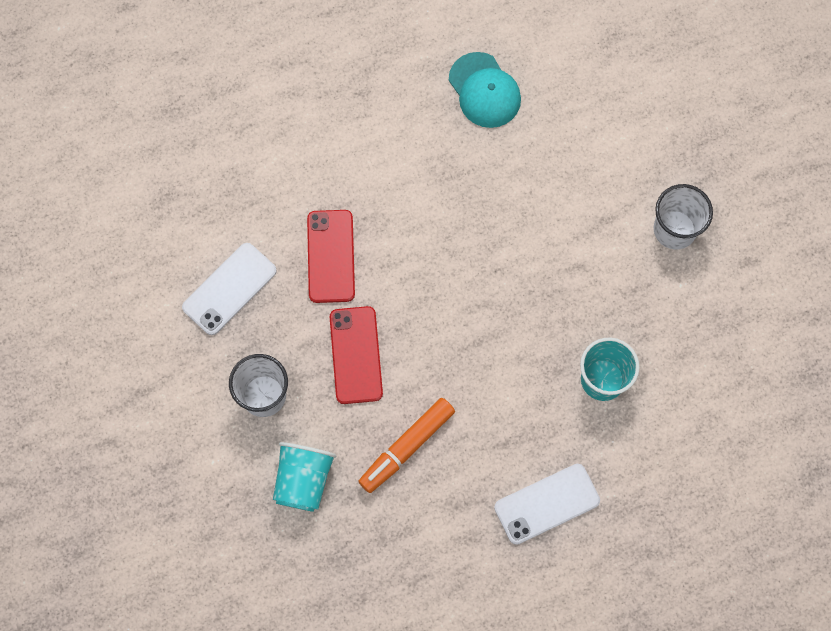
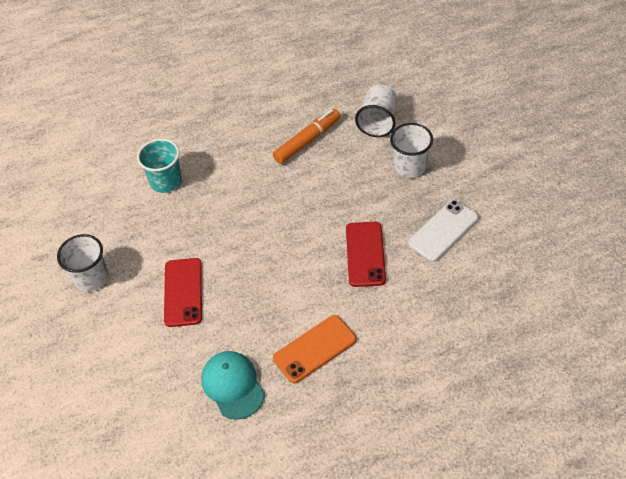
camera: 175 degrees left, 20 degrees down
turquoise cup [273,442,337,512] -> white cup [355,85,397,137]
red phone [330,306,383,404] -> red phone moved to [164,258,202,327]
white phone [494,464,600,545] -> none
none -> orange phone [273,315,357,383]

